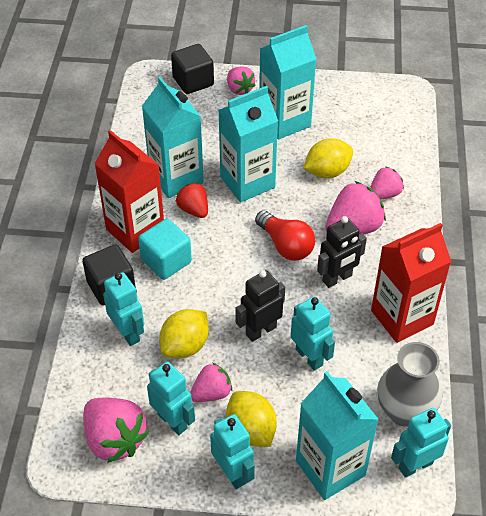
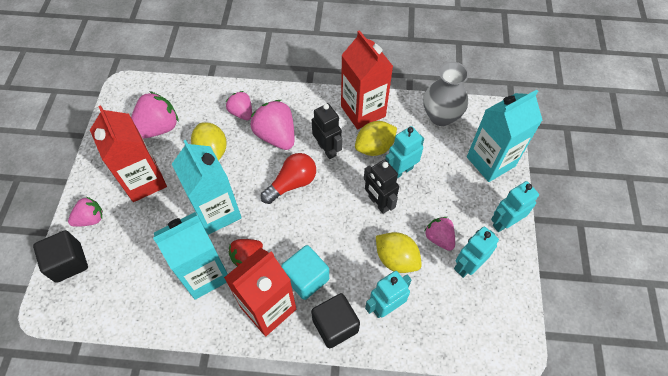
camera: 90 degrees left, 10 degrees up
pink strawberry [83,398,149,463] -> pink strawberry moved to [131,91,179,139]
yellow lemon [226,391,277,447] -> yellow lemon moved to [355,121,397,156]
turquoise carton [259,25,316,140] -> red carton [90,105,167,202]
turquoise robot [391,408,451,478] -> none

